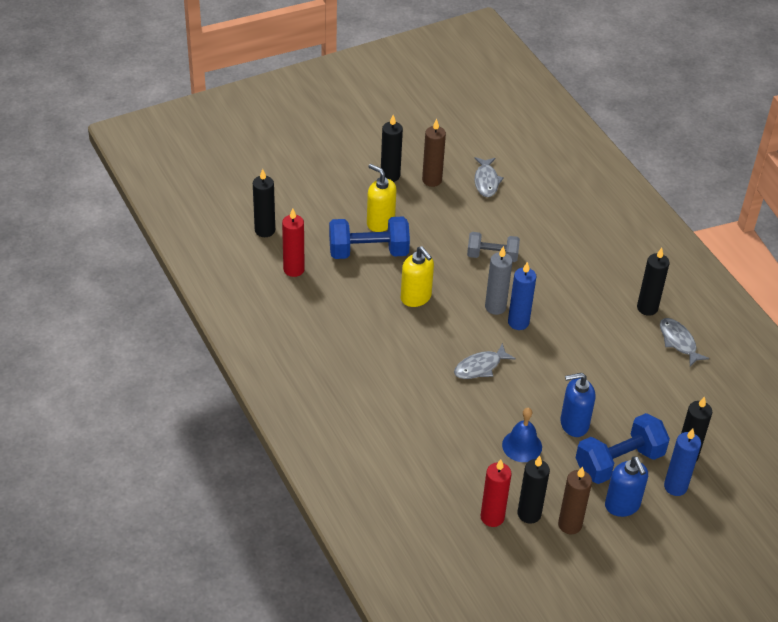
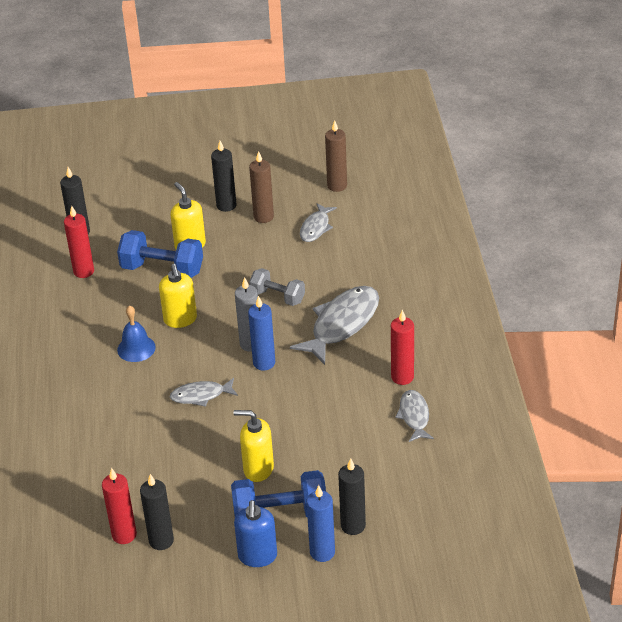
camera: 25 degrees right, 5 degrees down
blue bell [502,408,542,462] -> blue bell moved to [117,305,156,362]
brown candle [558,466,592,534] -> brown candle moved to [325,120,347,192]
blue soap dispenser [560,373,595,437] -> yellow soap dispenser [233,410,274,482]
black candle [637,248,670,316] -> red candle [391,310,414,385]
none -> grey fish [290,286,379,365]

